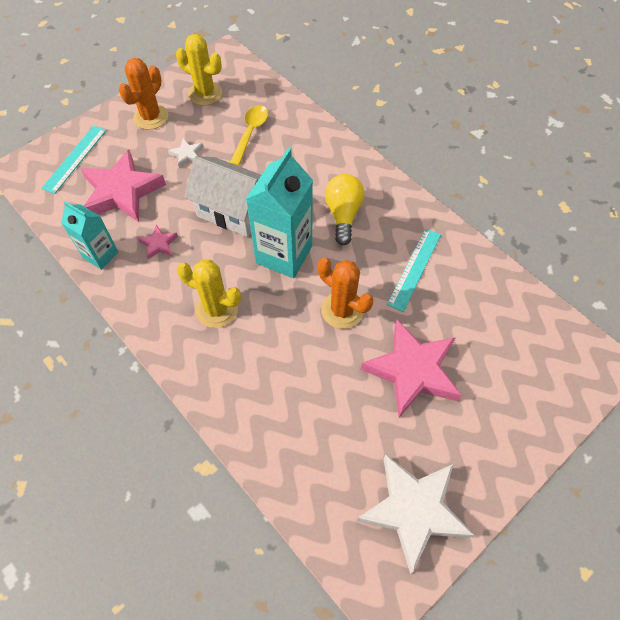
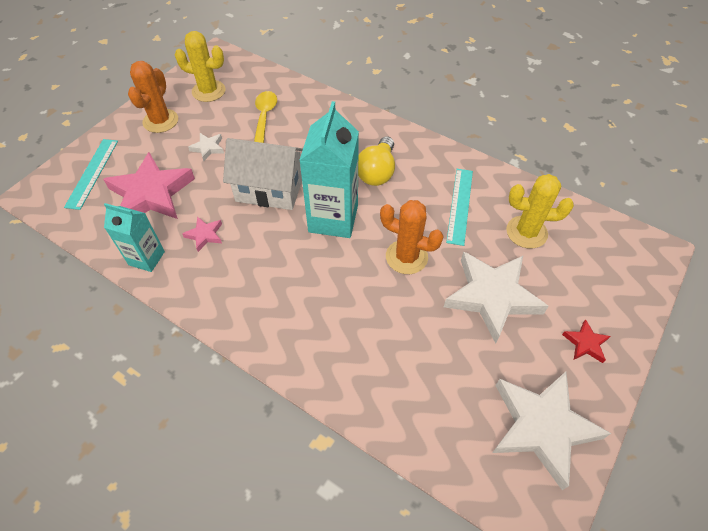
camera: 15 degrees left, 5 degrees down
yellow cactus [177,260,241,328] -> yellow cactus moved to [506,174,574,249]
yellow light bulb [325,174,365,245] -> yellow light bulb turned 150 degrees counterclockwise [358,136,395,186]
pink star [361,320,462,418] -> white star [444,251,549,344]
none -> red star [562,319,611,363]

